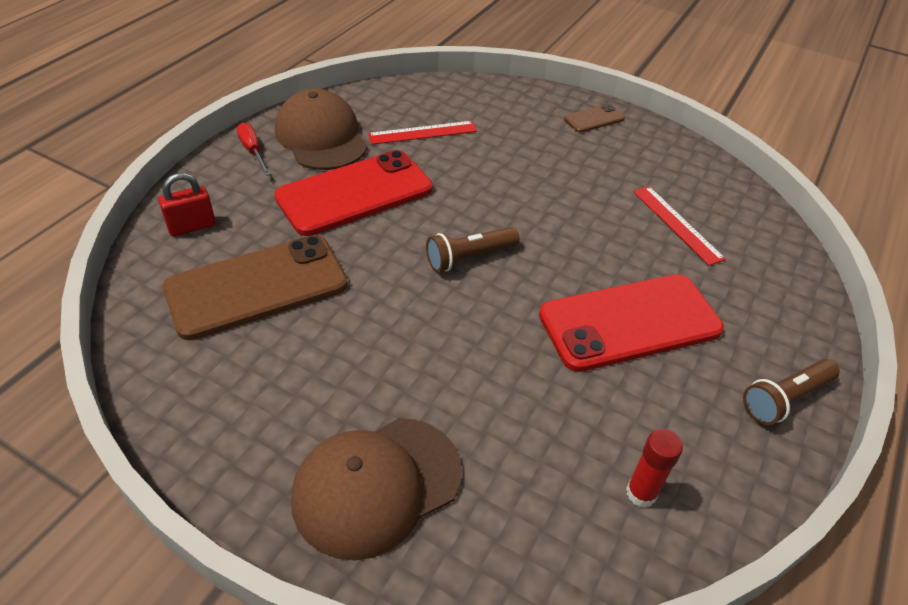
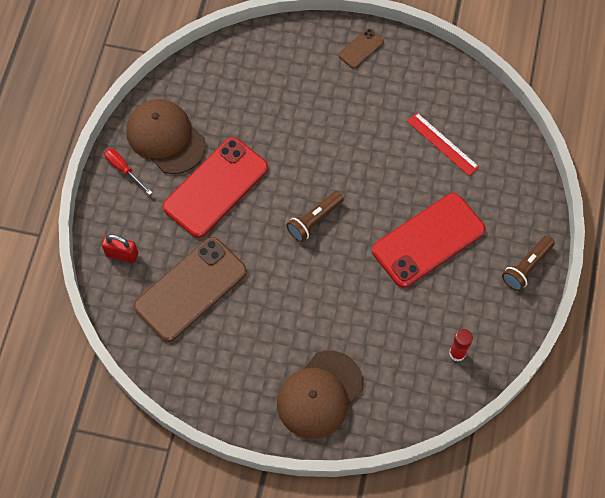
camera: 15 degrees left, 20 degrees up
red padlock [158,173,216,237] -> red padlock turned 60 degrees clockwise [102,234,138,263]
red ruler [368,121,477,145] -> none

